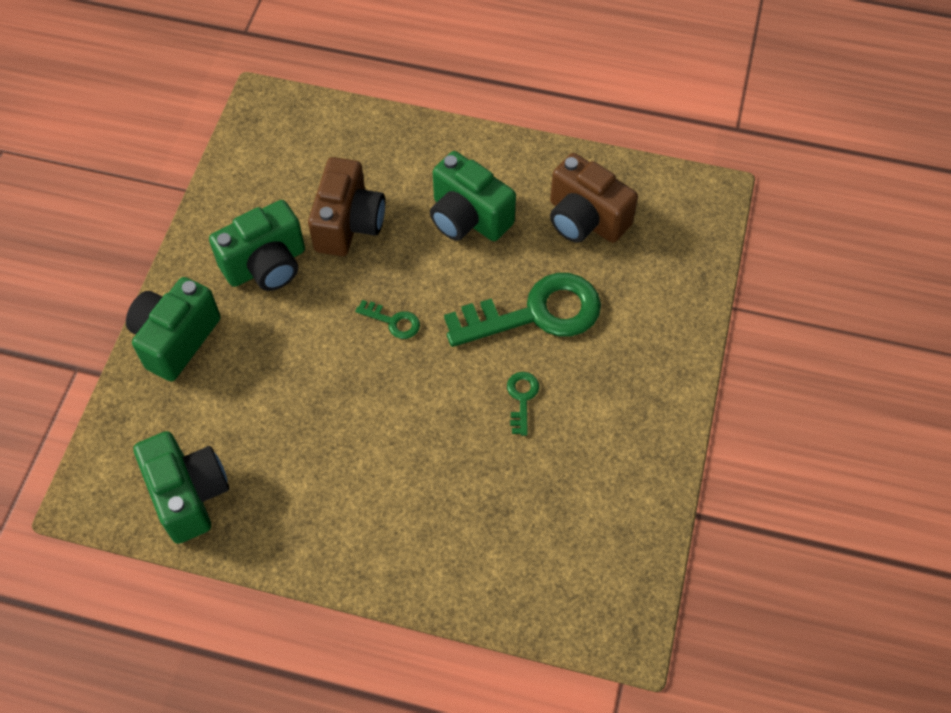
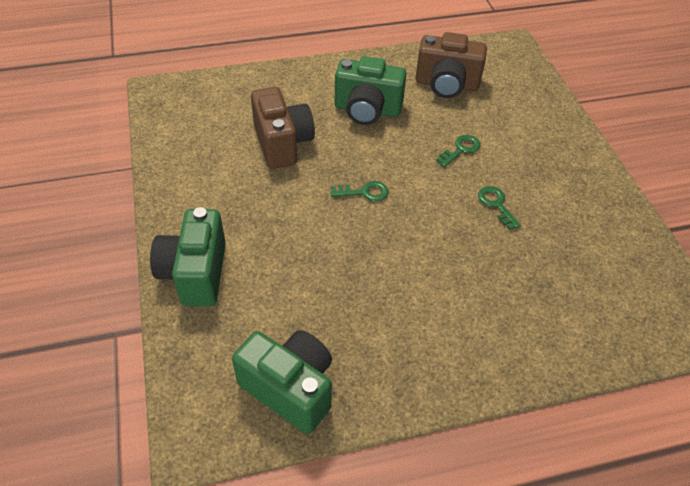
camera: 30 degrees left, 10 degrees down
green camera [209,200,305,291] -> none
green key [444,273,601,347] -> green key [436,135,481,167], size x0.43

